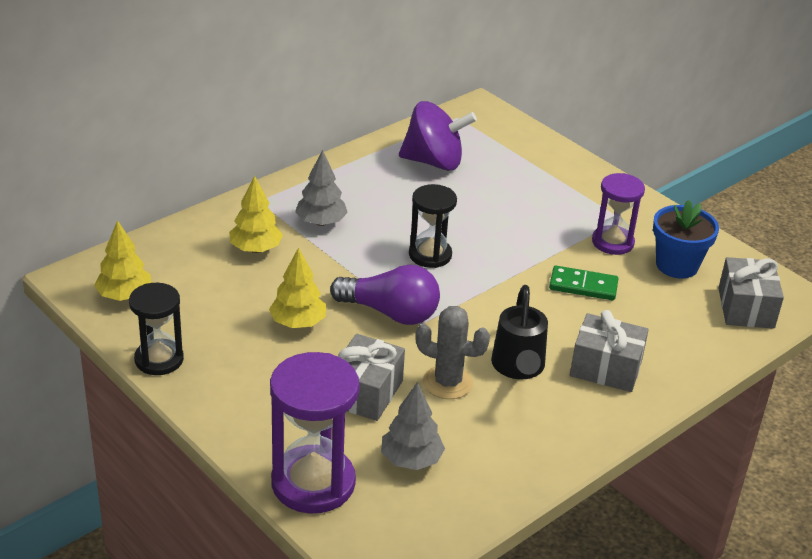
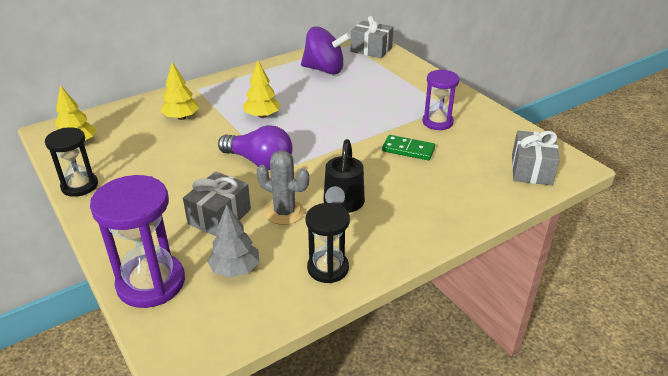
camera: 10 degrees right, 0 degrees up
yellow tree [269,247,326,328] -> yellow tree moved to [243,61,280,118]
grey tree [295,150,348,226] -> none
black hourglass [409,184,457,268] -> black hourglass moved to [306,203,350,283]
grey gift [570,310,649,392] -> grey gift moved to [351,16,393,58]
blue flower pot [653,200,719,278] -> none

